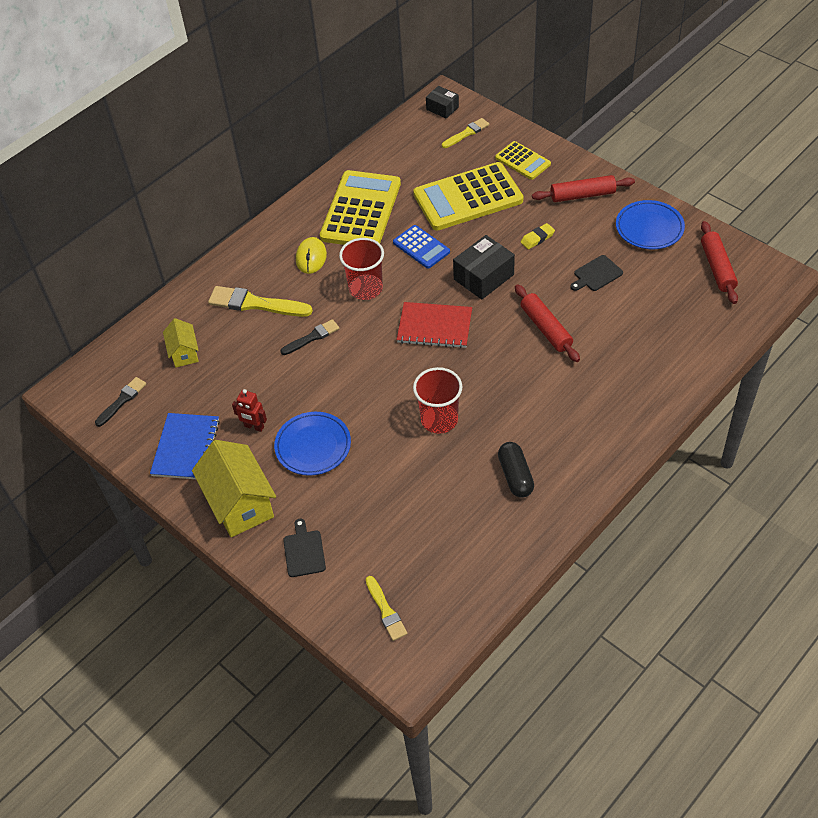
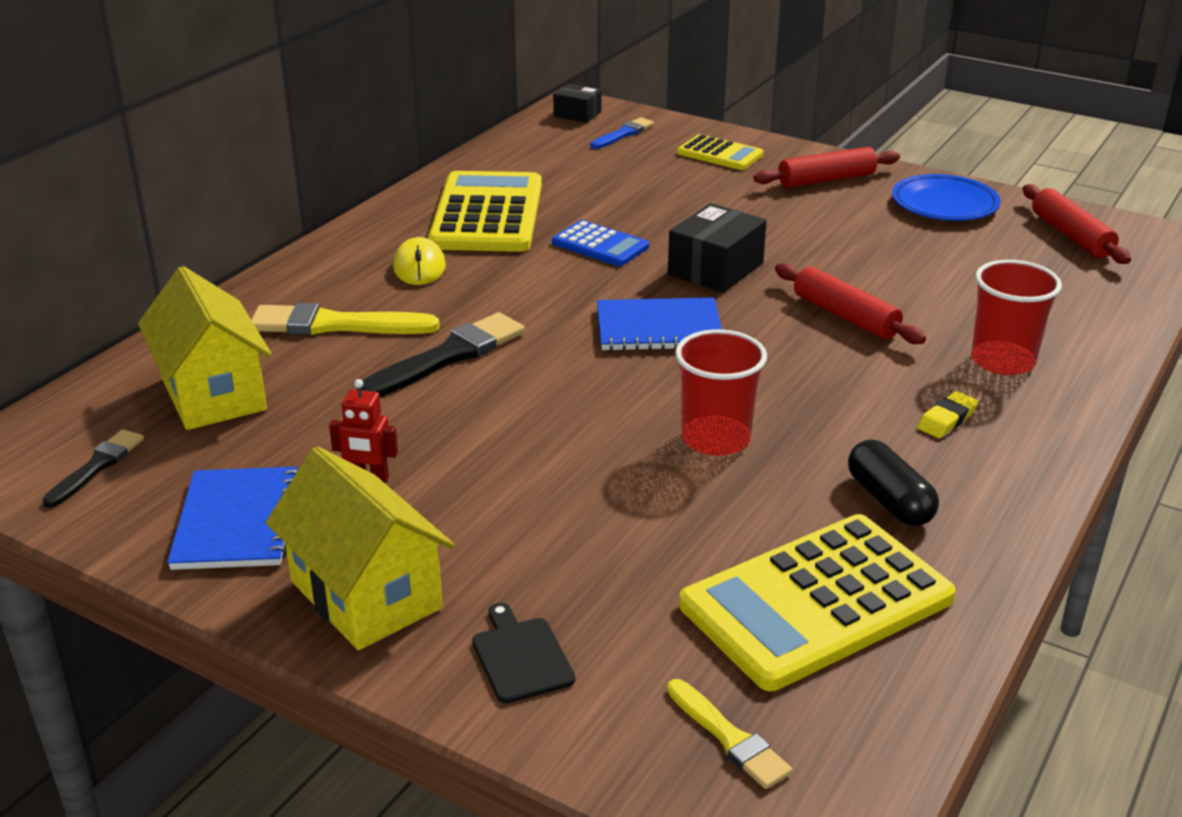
camera: 15 degrees left, 20 degrees down
yellow house [163,318,199,367] -> yellow house [138,266,272,430], size x1.82
blue plate [274,412,351,476] -> none
black brush [280,319,340,355] -> black brush [357,312,525,397], size x1.69
red cup [339,238,384,300] -> red cup moved to [971,260,1062,375]
red notebook [397,302,472,348] -> blue notebook [597,297,722,351]
yellow calculator [413,162,523,231] -> yellow calculator moved to [679,514,956,691]
yellow brush [442,118,489,148] -> blue brush [591,117,654,149]
yellow eraser [521,223,555,249] -> yellow eraser moved to [917,391,979,438]
black cutting board [570,255,623,291] -> none

